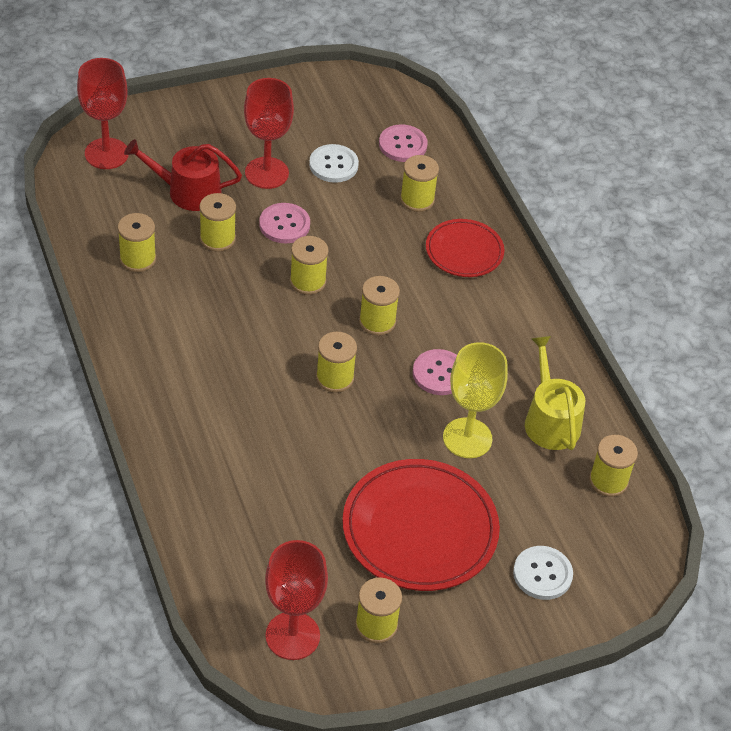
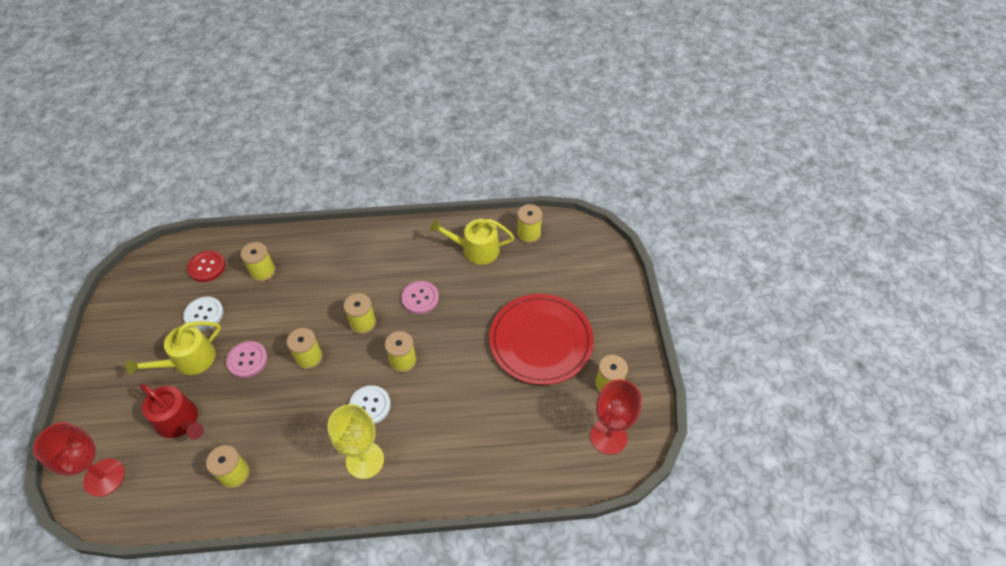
camera: 70 degrees left, 5 degrees up
red watering can [124,139,242,211] -> red watering can turned 75 degrees counterclockwise [139,383,204,439]
yellow spool [199,193,236,252] -> none
red goblet [244,78,294,189] -> yellow watering can [126,321,221,375]
pink button [379,124,428,162] -> red button [187,251,226,282]
red plate [426,219,504,277] -> none
yellow goblet [443,342,508,458] -> yellow goblet moved to [327,404,384,479]
white button [513,546,573,600] -> white button moved to [349,385,391,424]

